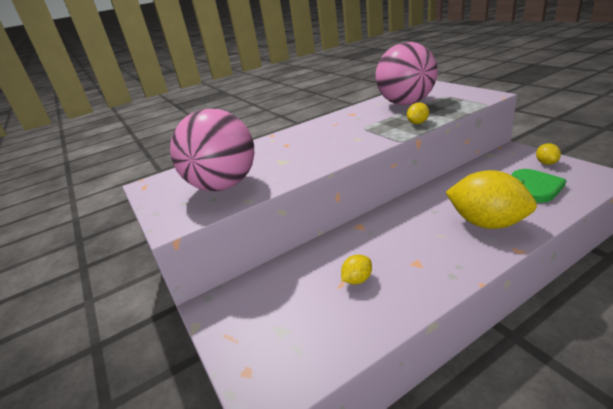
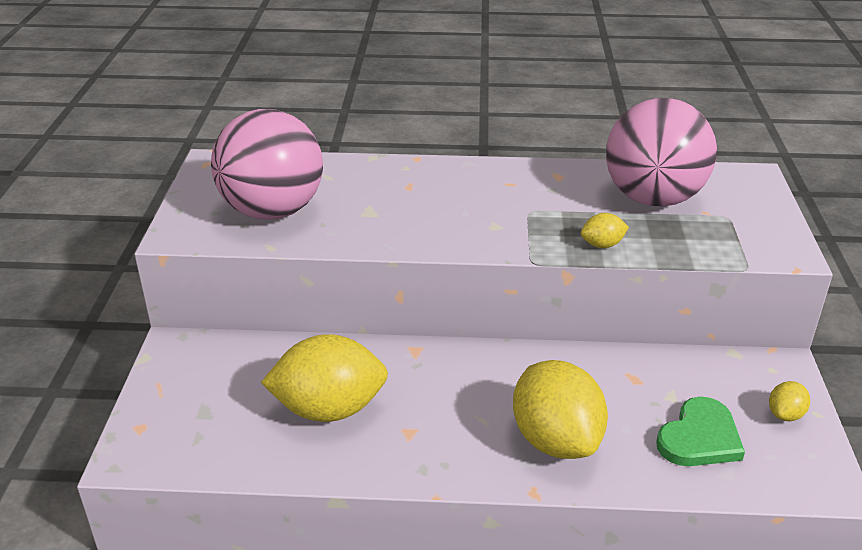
camera: 30 degrees right, 5 degrees up
yellow lemon [341,255,372,284] -> yellow lemon [261,334,388,422], size x2.28

